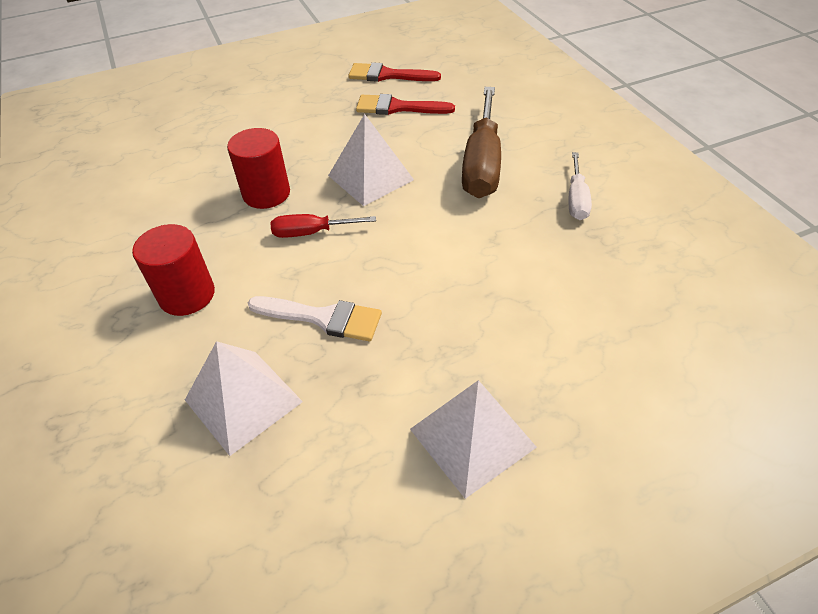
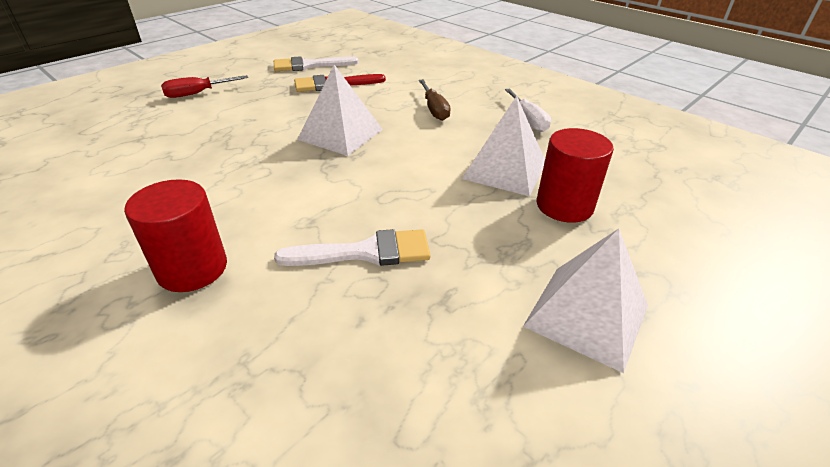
camera: 25 degrees left, 10 degrees down
white pyramid [185,341,303,456] -> white pyramid moved to [462,96,545,196]
red cylinder [227,128,290,209] -> red cylinder moved to [536,128,614,223]
red screwdriver [270,214,376,238] -> red screwdriver moved to [161,75,248,98]
red brush [348,62,441,82] -> white brush [274,56,359,71]
brown screwdriver [462,87,501,198] -> brown screwdriver [419,80,451,121], size x0.53

